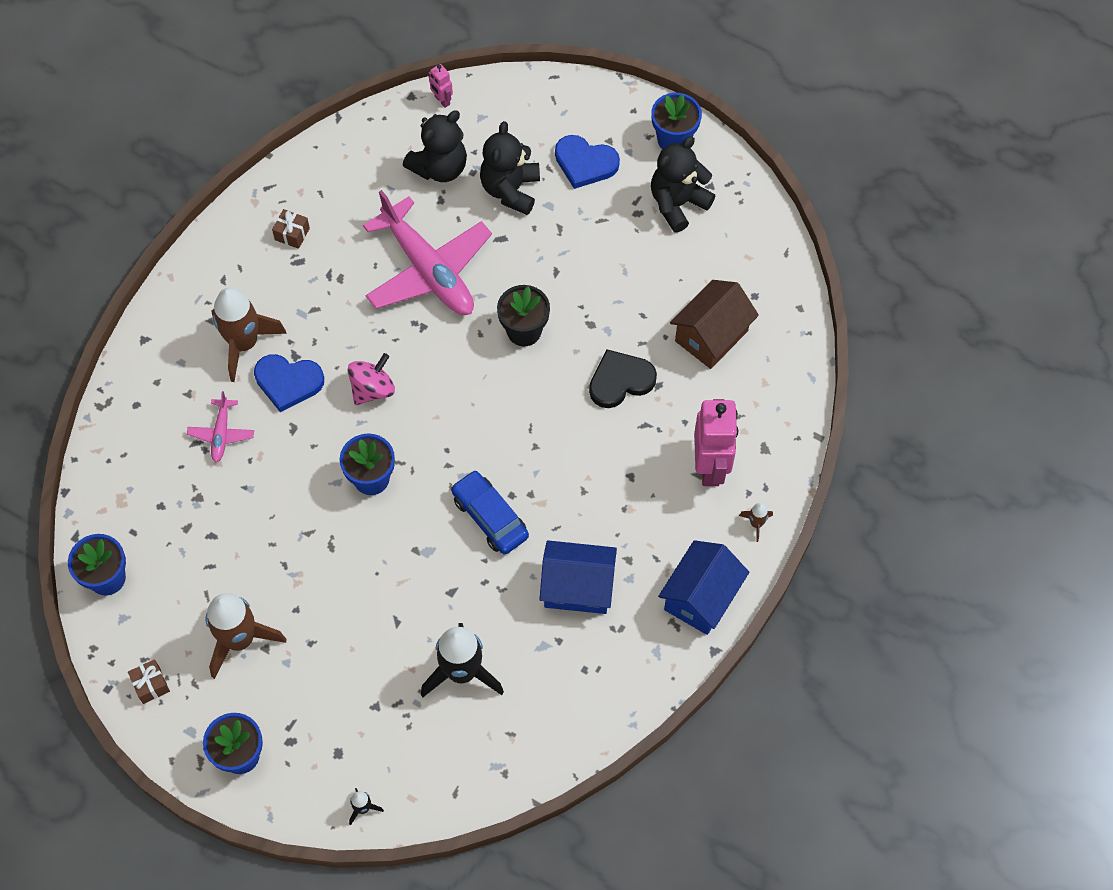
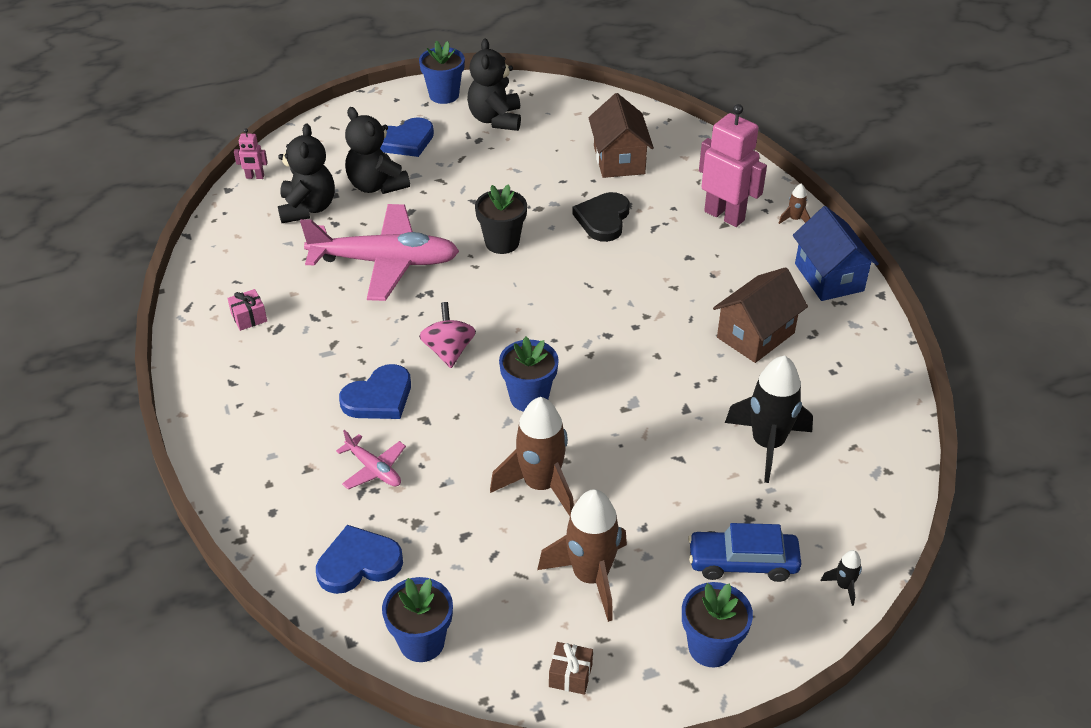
camera: 50 degrees left, 20 degrees down
brown rocket [212,287,287,382] -> brown rocket moved to [490,397,574,516]
brown gift [272,209,310,249] -> pink gift [227,289,267,331]
blue car [451,470,529,555] -> blue car moved to [688,523,801,582]
blue house [539,540,617,614] -> brown house [713,267,808,363]
none -> blue heart [316,525,403,594]

